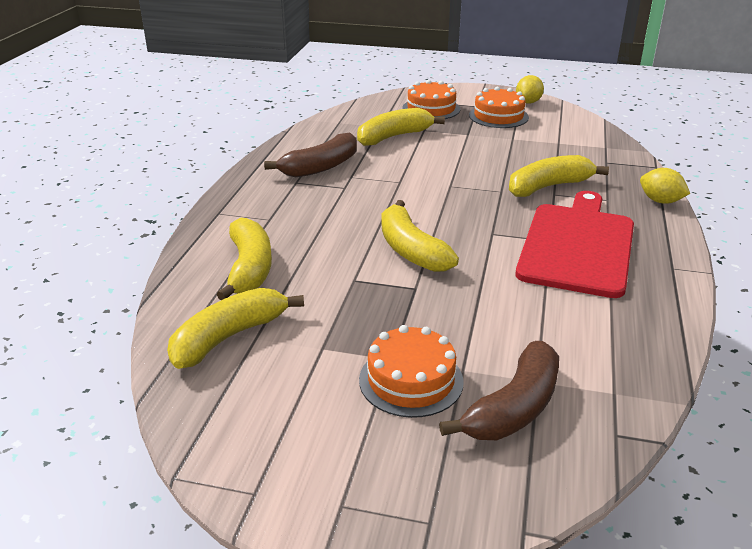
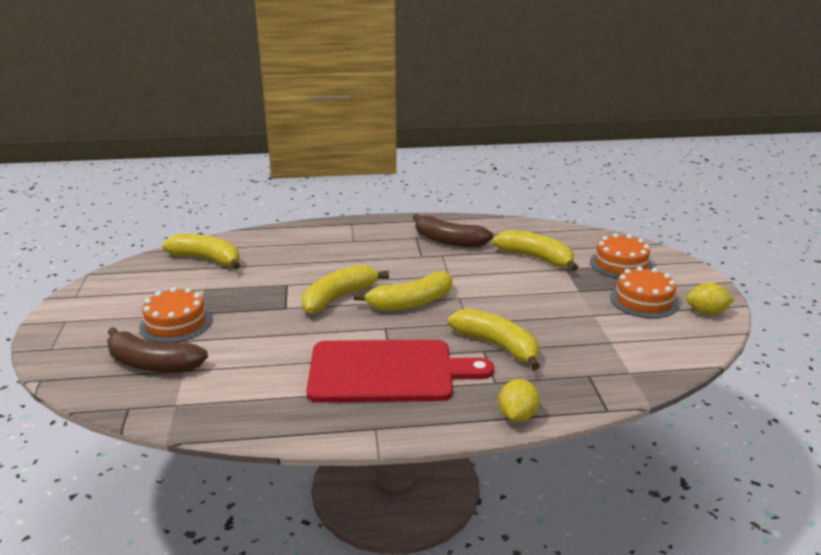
camera: 70 degrees right, 5 degrees down
yellow banana [216,218,272,300] -> yellow banana moved to [353,271,452,311]

